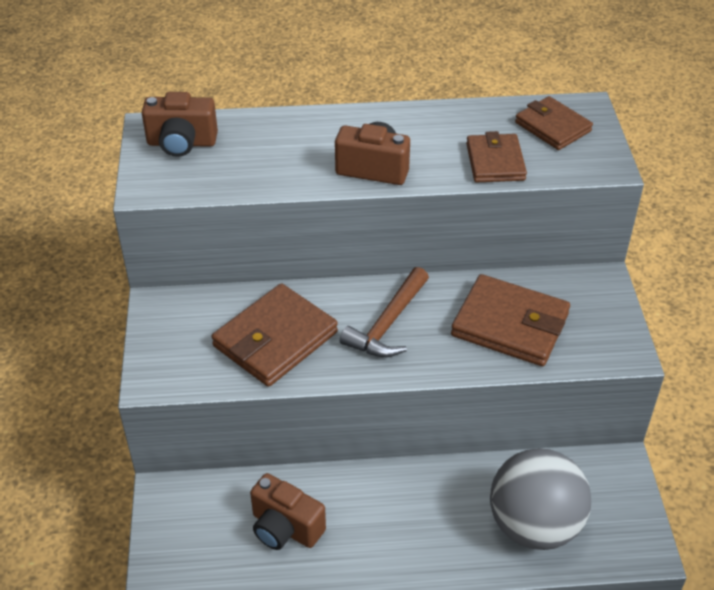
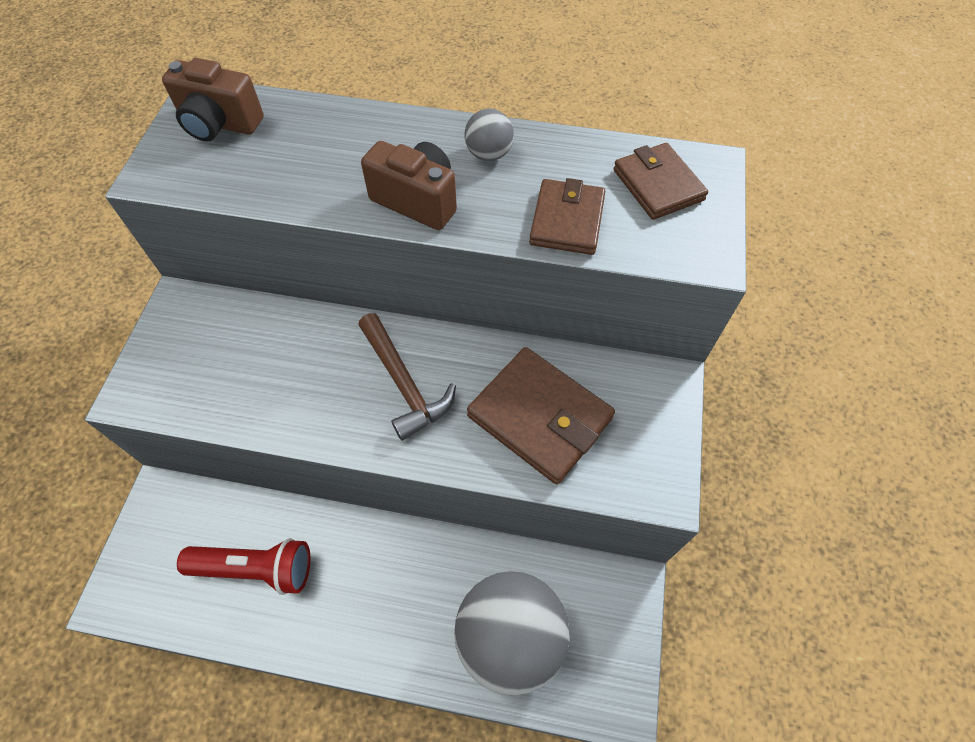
camera: 15 degrees right, 15 degrees up
brown wallet [211,283,338,387] -> none
brown camera [250,473,326,550] -> red flashlight [177,538,310,595]
brown hammer [340,267,429,357] -> brown hammer turned 75 degrees counterclockwise [358,313,456,441]
none -> grey ball [464,108,514,161]

